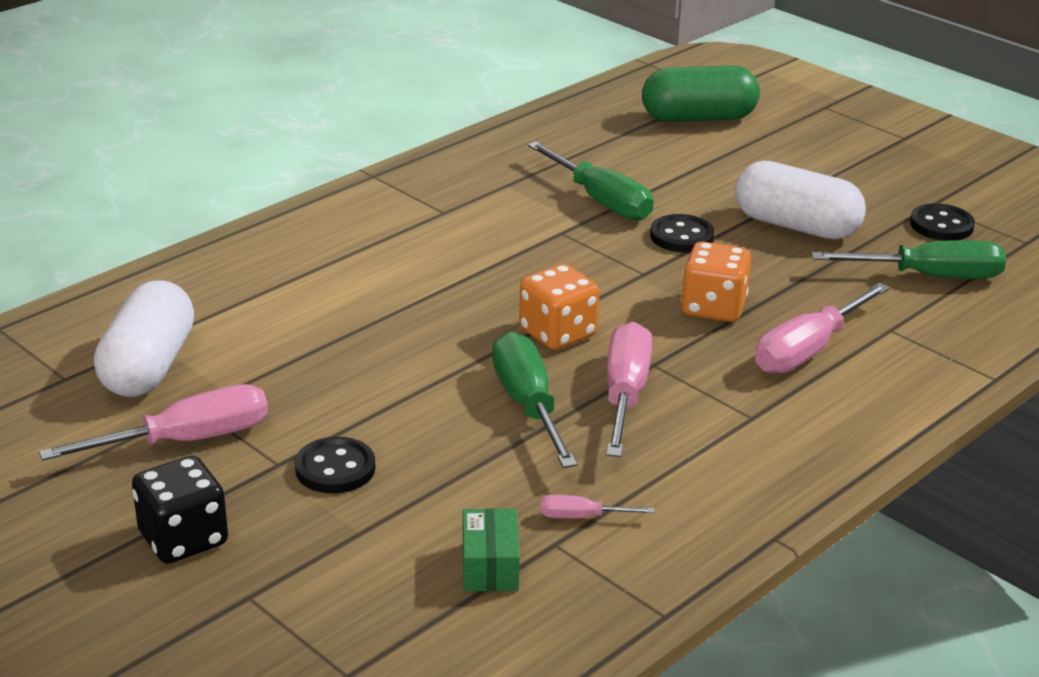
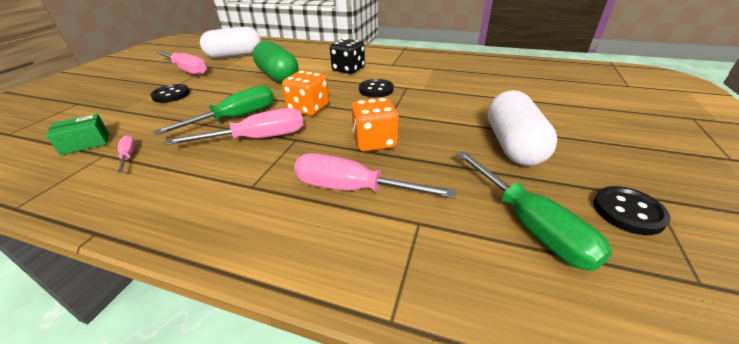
camera: 65 degrees right, 5 degrees up
black dice [132,456,228,564] -> black dice moved to [330,39,365,74]
green screwdriver [527,142,653,221] -> none
green capsule [642,65,760,122] -> green capsule moved to [253,41,298,83]
black button [650,214,715,253] -> black button moved to [359,79,394,97]

